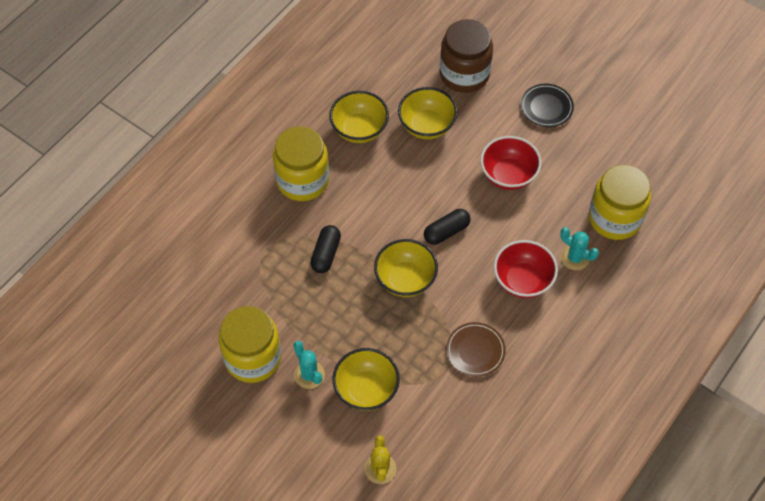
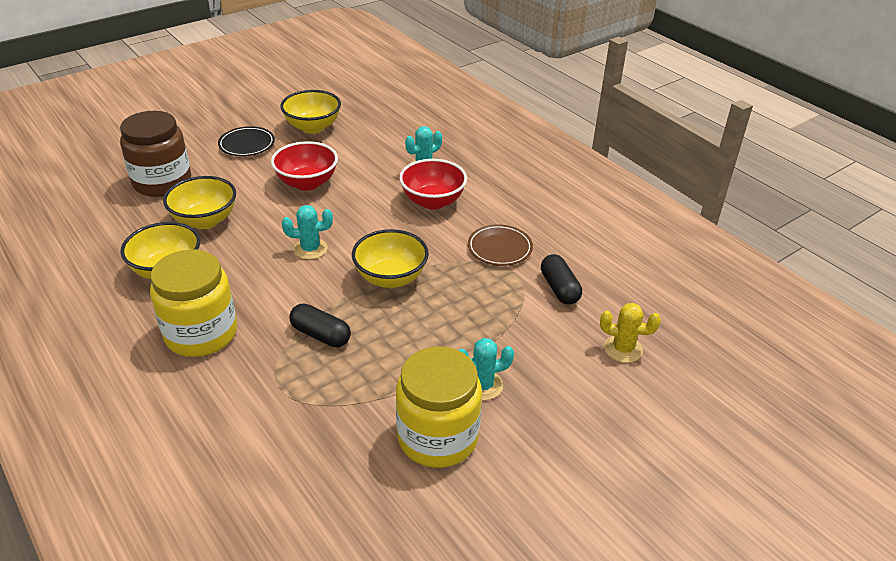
camera: 75 degrees left, 20 degrees down
yellow bowl [332,348,400,411] -> yellow bowl moved to [280,90,341,134]
black capsule [424,209,471,245] -> black capsule moved to [541,254,582,305]
yellow jar [589,165,651,240] -> none
none -> turquoise cactus [282,205,333,259]

